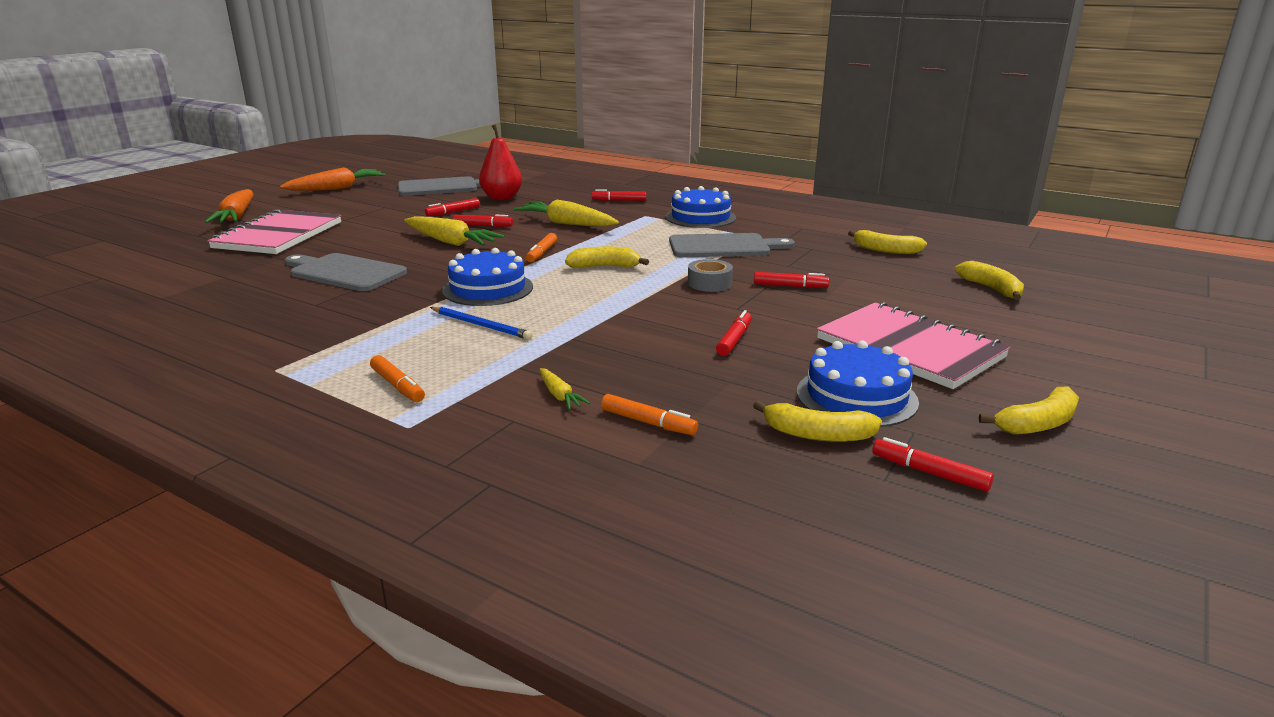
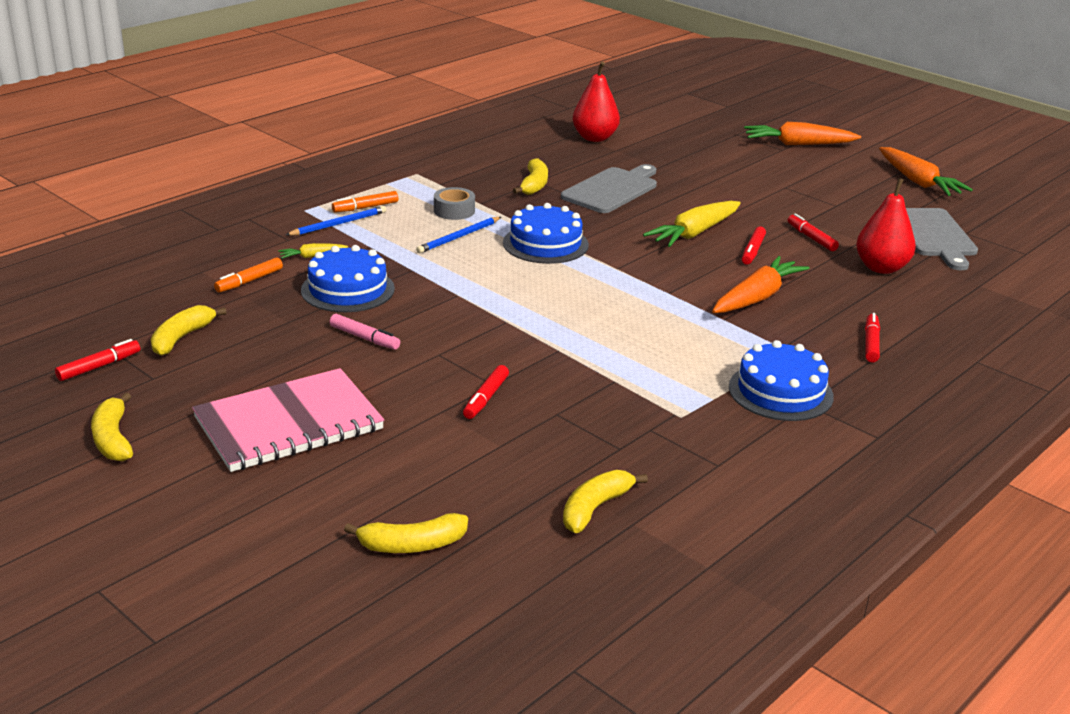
camera: 100 degrees right, 5 degrees up
pink notebook [208,209,341,254] -> none
yellow carrot [514,200,619,226] -> orange carrot [712,256,810,313]
orange marker [526,233,557,262] -> none
yellow banana [565,247,649,268] -> yellow banana moved to [513,158,548,195]
grey cutting board [669,233,795,258] -> none
grey tape [688,259,733,292] -> grey tape moved to [434,187,475,220]
red marker [716,310,752,356] -> pink marker [330,314,400,350]
blue cake [797,340,919,427] -> blue cake moved to [301,245,395,312]
none -> blue pencil [286,206,386,236]
none -> red pear [573,61,620,142]

